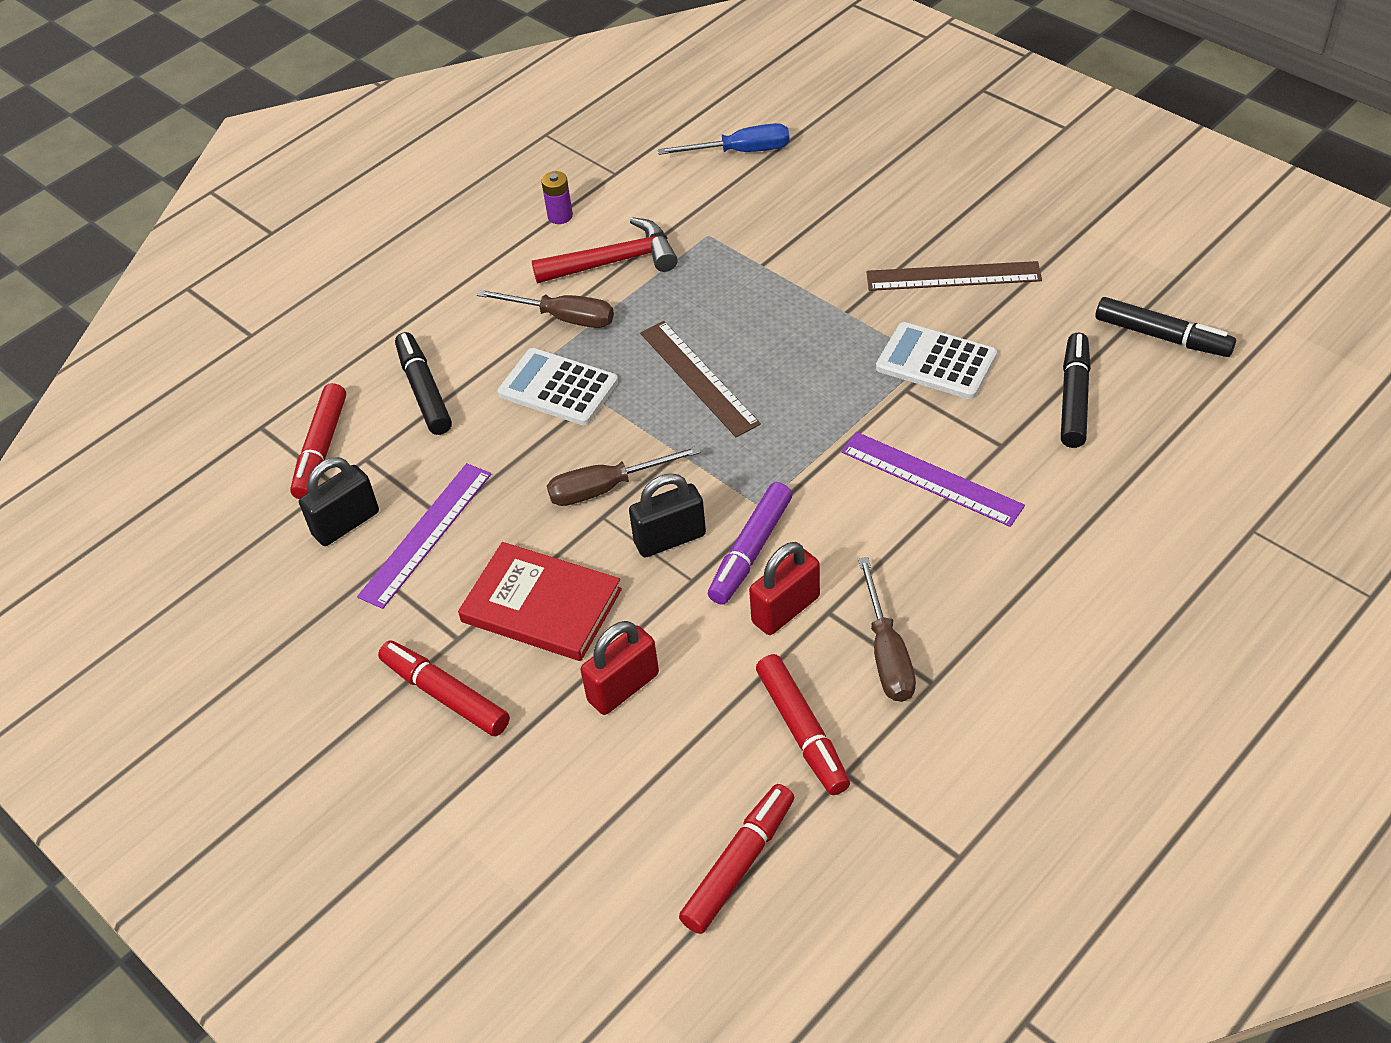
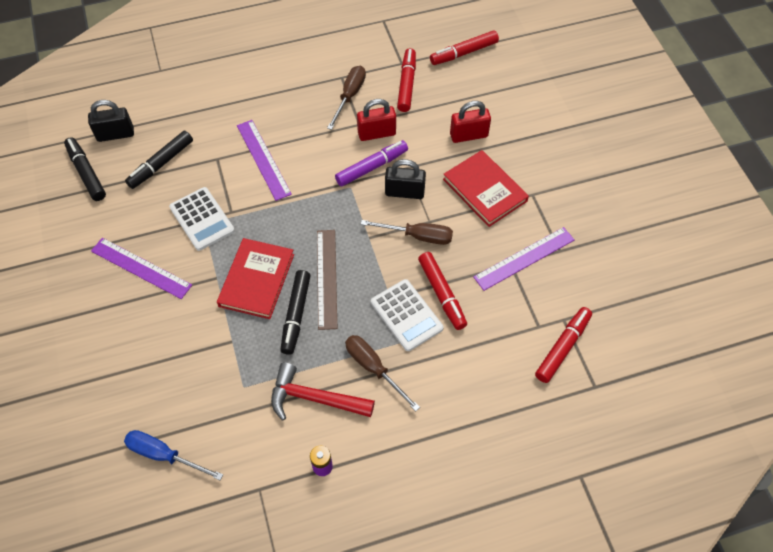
camera: 155 degrees left, 10 degrees up
black padlock [299,457,379,546] -> black padlock moved to [88,100,134,142]
red marker [378,640,510,736] -> red marker moved to [418,252,467,330]
black marker [395,332,452,435] -> black marker moved to [280,270,311,355]
brown ruler [867,261,1042,291] -> purple ruler [91,238,192,299]
none -> red book [217,238,294,319]

